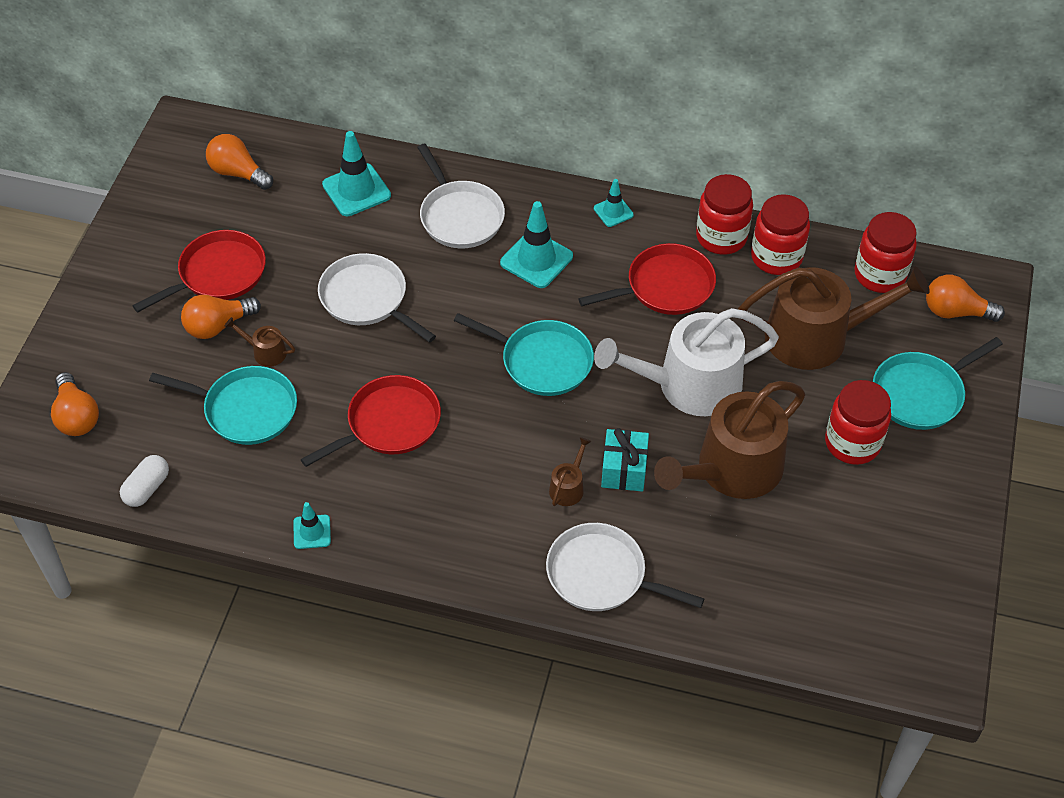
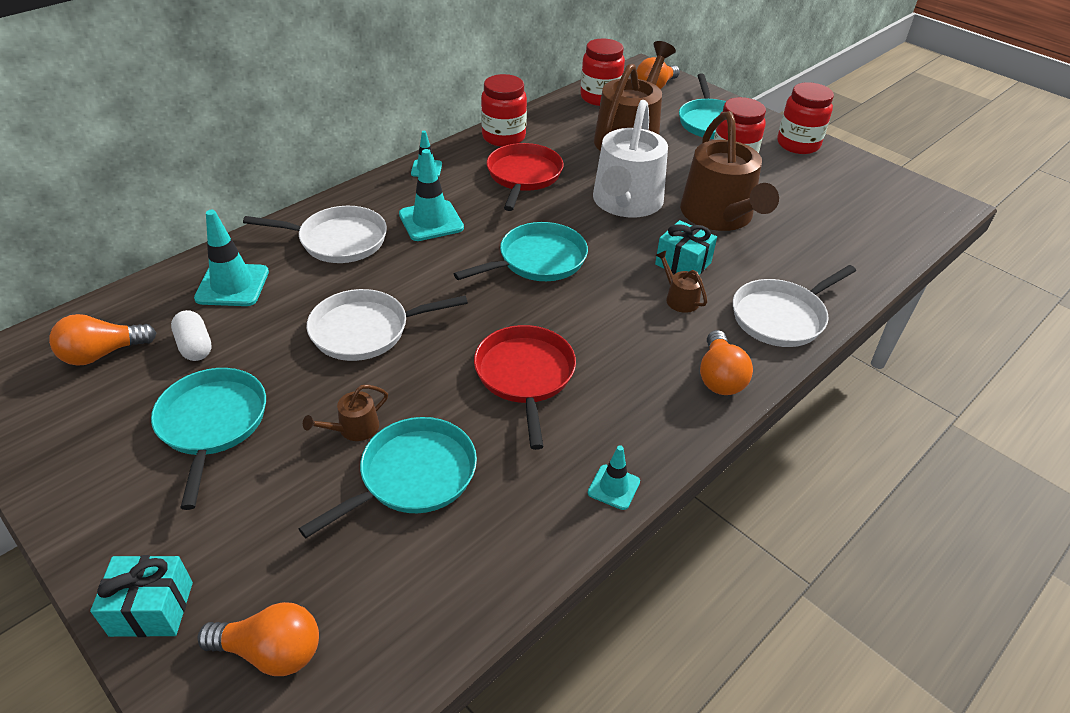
camera: 60 degrees left, 10 degrees down
white capsule [120,455,169,507] -> white capsule moved to [171,310,212,361]
red pan [133,230,266,313] -> turquoise pan [151,368,266,510]
orange light bulb [181,295,261,339] -> orange light bulb moved to [700,330,753,395]
red jar [751,194,810,275] -> red jar moved to [777,82,834,154]
none -> turquoise gift [90,555,193,637]

